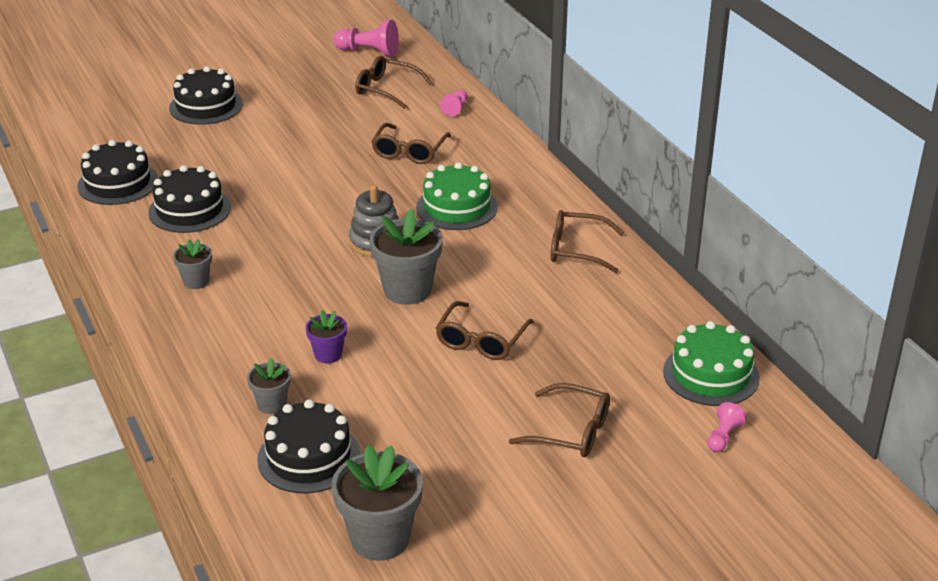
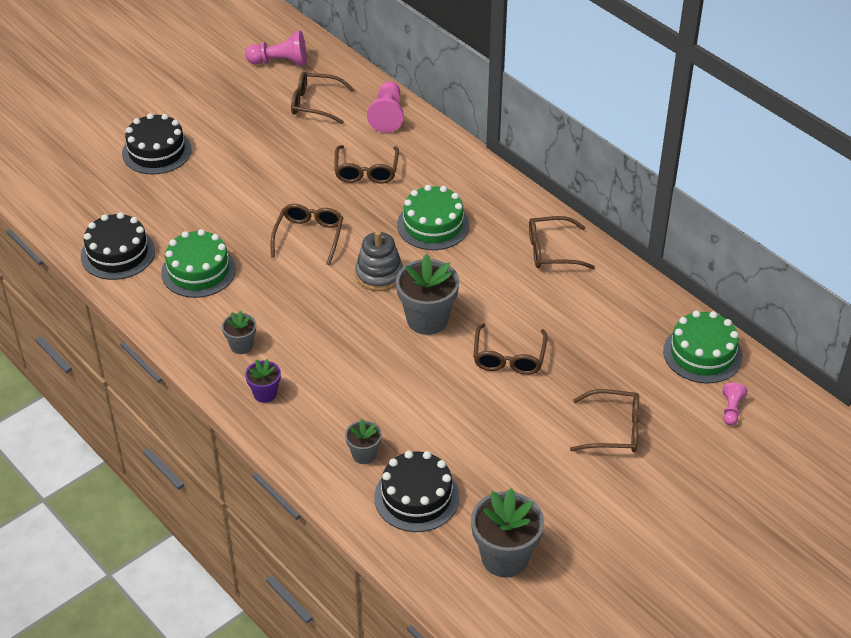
camera: 15 degrees left, 10 degrees up
black cake [148,165,231,233] -> green cake [161,229,236,298]
purple flower pot [306,310,347,363] -> purple flower pot moved to [245,359,281,403]
pink pawn [440,90,468,116] -> pink pawn [367,81,403,133], size x1.76
none -> brown glasses [271,204,344,265]

